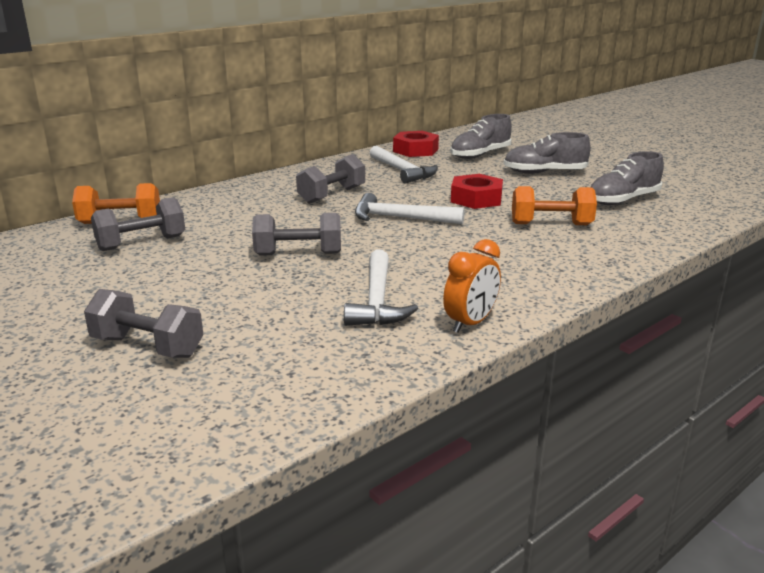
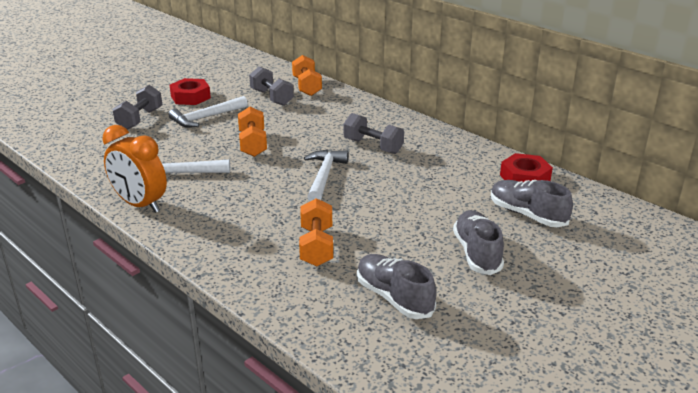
camera: 85 degrees right, 5 degrees up
grey dumbbell [252,213,341,256] -> orange dumbbell [238,107,267,157]
white hammer [370,146,438,184] -> white hammer moved to [169,96,248,128]
orange clock [443,239,501,333] -> orange clock [102,125,167,213], size x1.52
red nut [451,174,503,209] -> red nut moved to [170,78,211,105]

